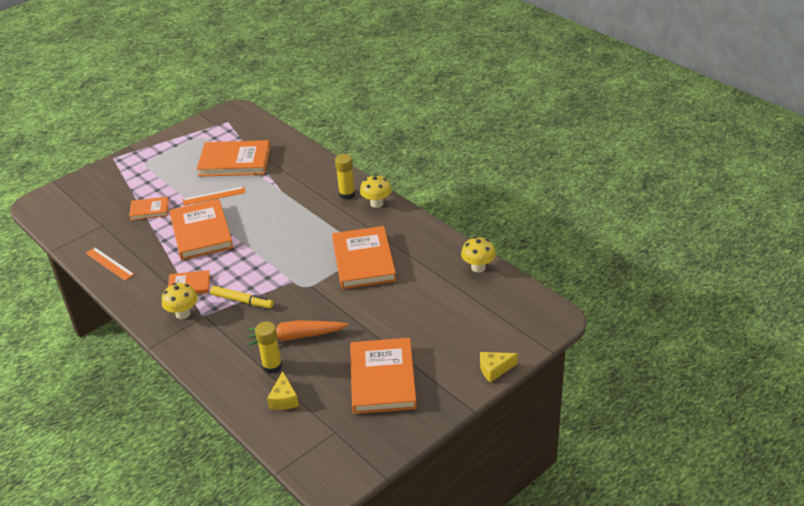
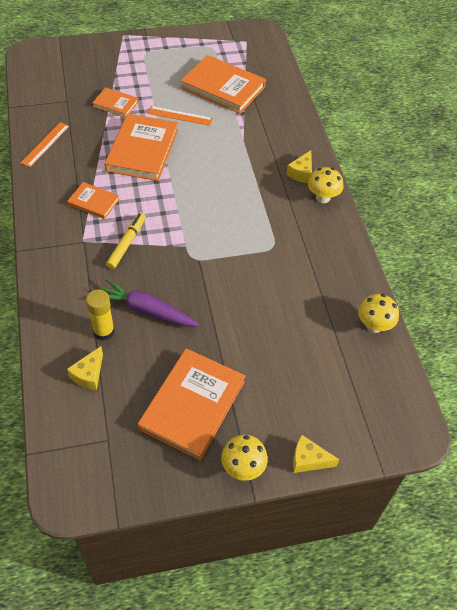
camera: 25 degrees right, 15 degrees up
orange ruler [86,248,135,280] -> orange ruler turned 45 degrees clockwise [20,122,70,167]
yellow mushroom [162,283,198,319] -> yellow mushroom moved to [221,435,268,481]
yellow marker [210,286,274,308] -> yellow marker turned 120 degrees counterclockwise [106,213,146,269]
orange carrot [248,320,349,346] -> purple carrot [100,279,200,327]
orange book [332,226,396,289] -> none
yellow glue stick [335,154,355,199] -> yellow cheese [286,150,312,183]

